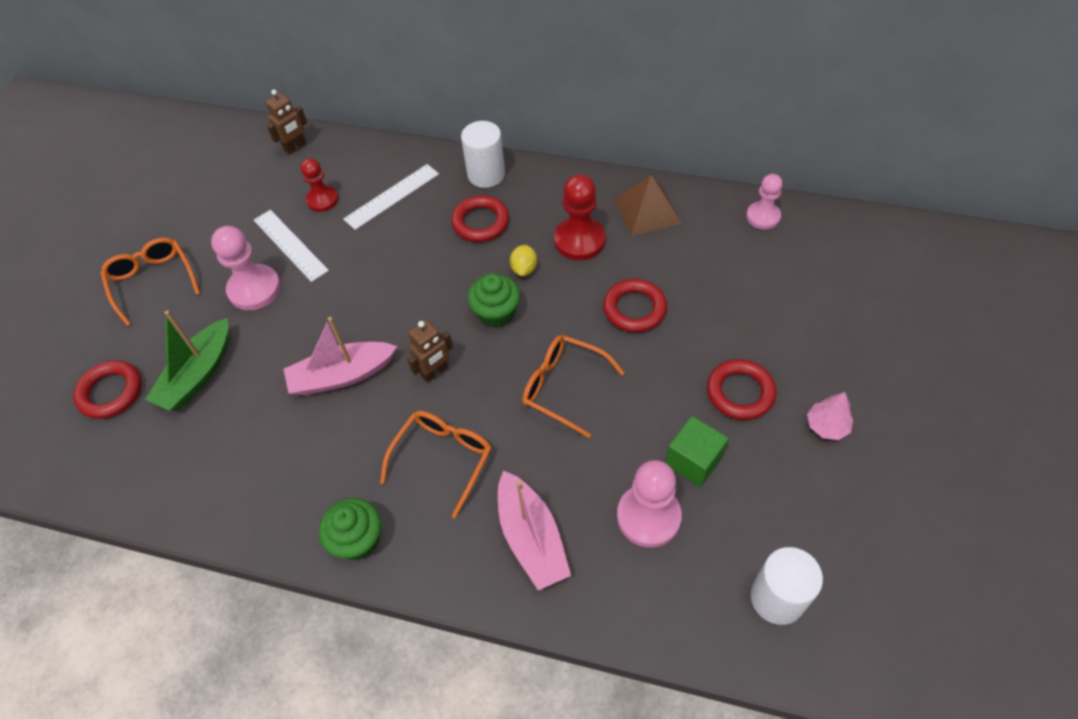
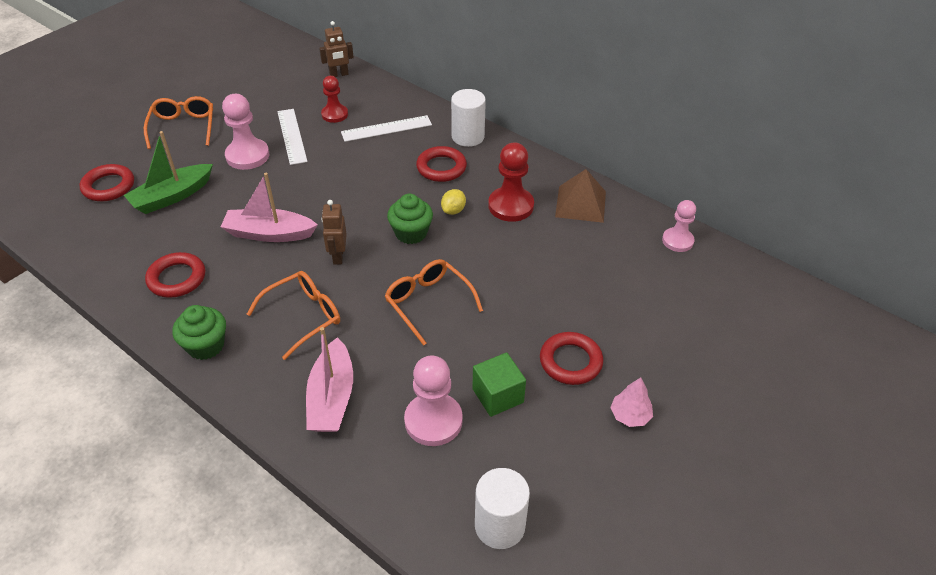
camera: 20 degrees right, 10 degrees down
brown robot [407,320,453,383] -> brown robot turned 105 degrees clockwise [321,200,347,265]
red ring [603,279,667,333] -> red ring moved to [145,252,205,298]

